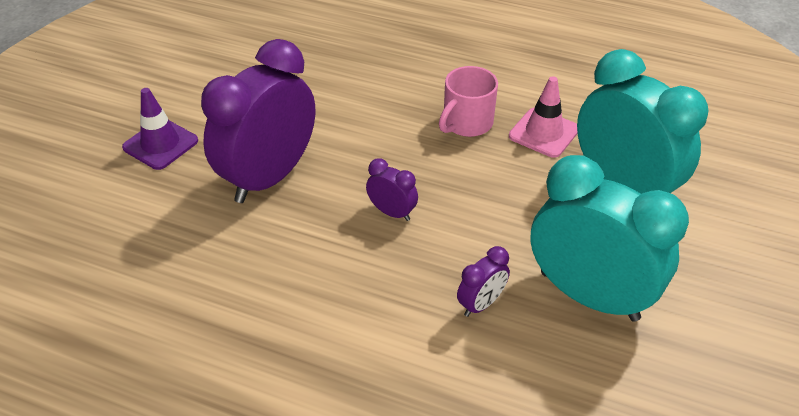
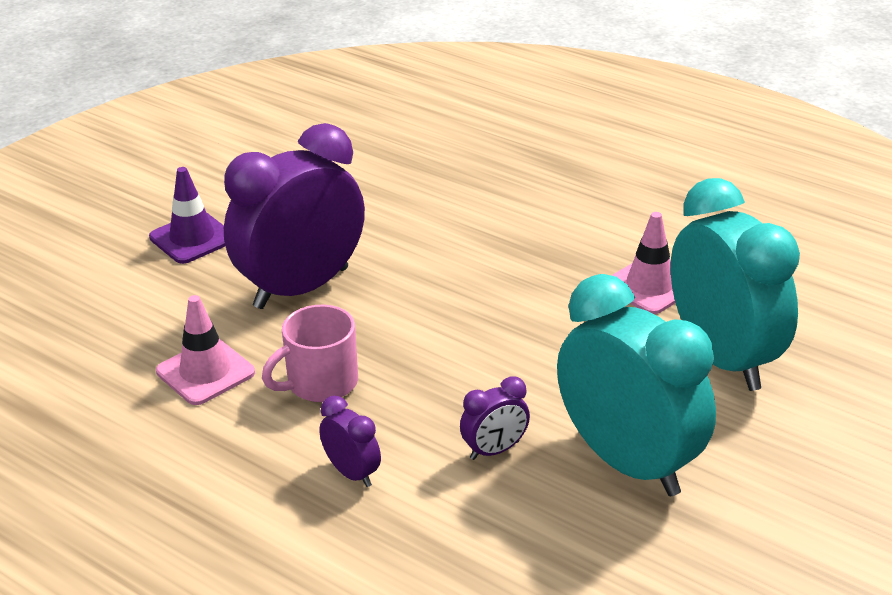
camera: 15 degrees right, 10 degrees down
purple clock [366,159,418,221] -> purple clock moved to [319,396,381,487]
pink mug [439,66,498,137] -> pink mug moved to [262,304,358,402]
none -> pink traffic cone [156,295,255,405]

